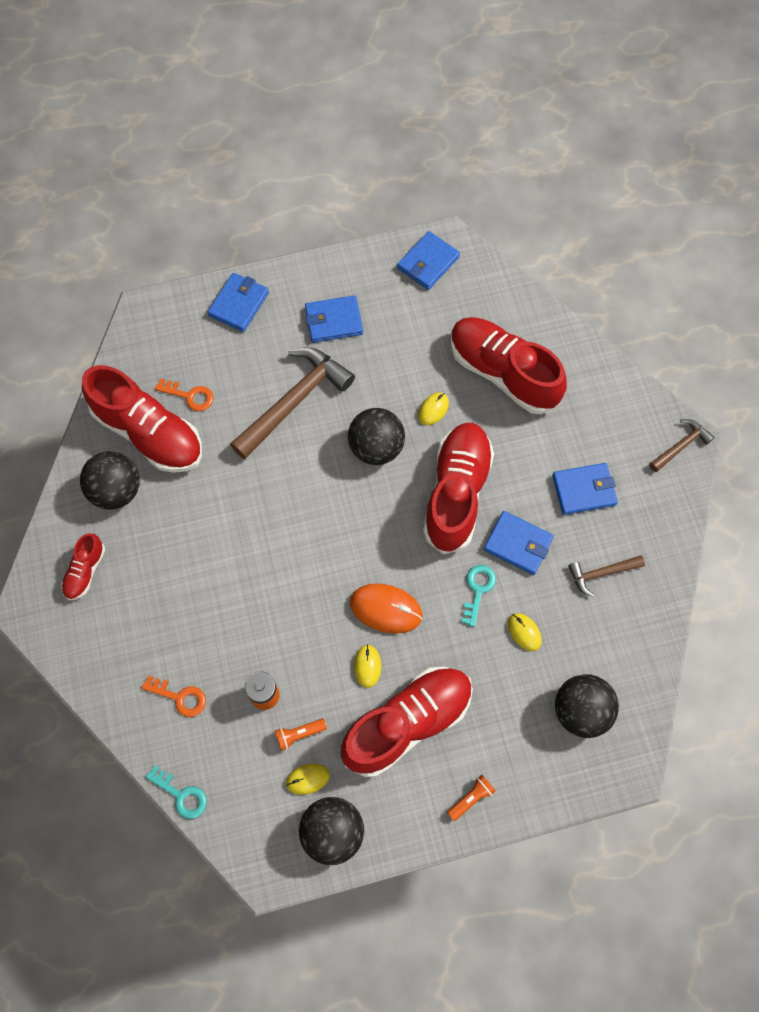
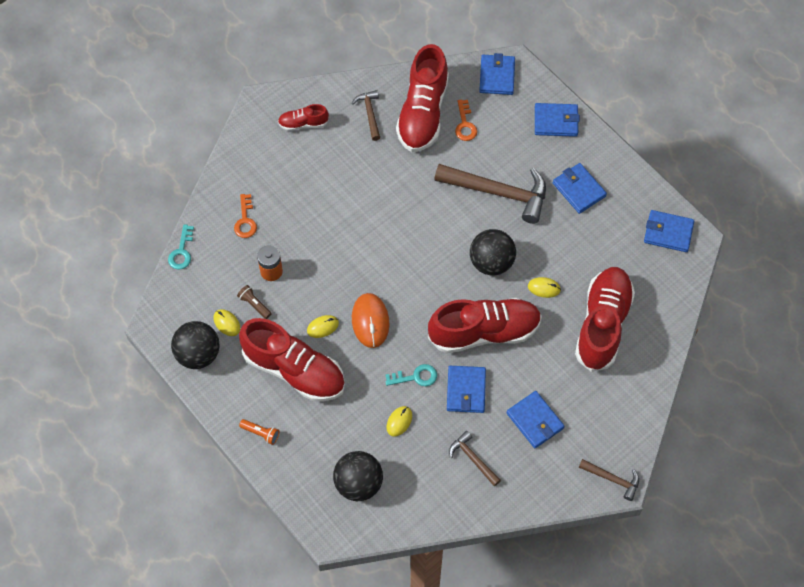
camera: 65 degrees right, 5 degrees down
black ball [80,451,140,510] -> brown hammer [352,90,380,141]
orange flashlight [275,719,327,751] -> brown flashlight [237,285,272,319]
none -> blue wallet [479,53,515,95]

